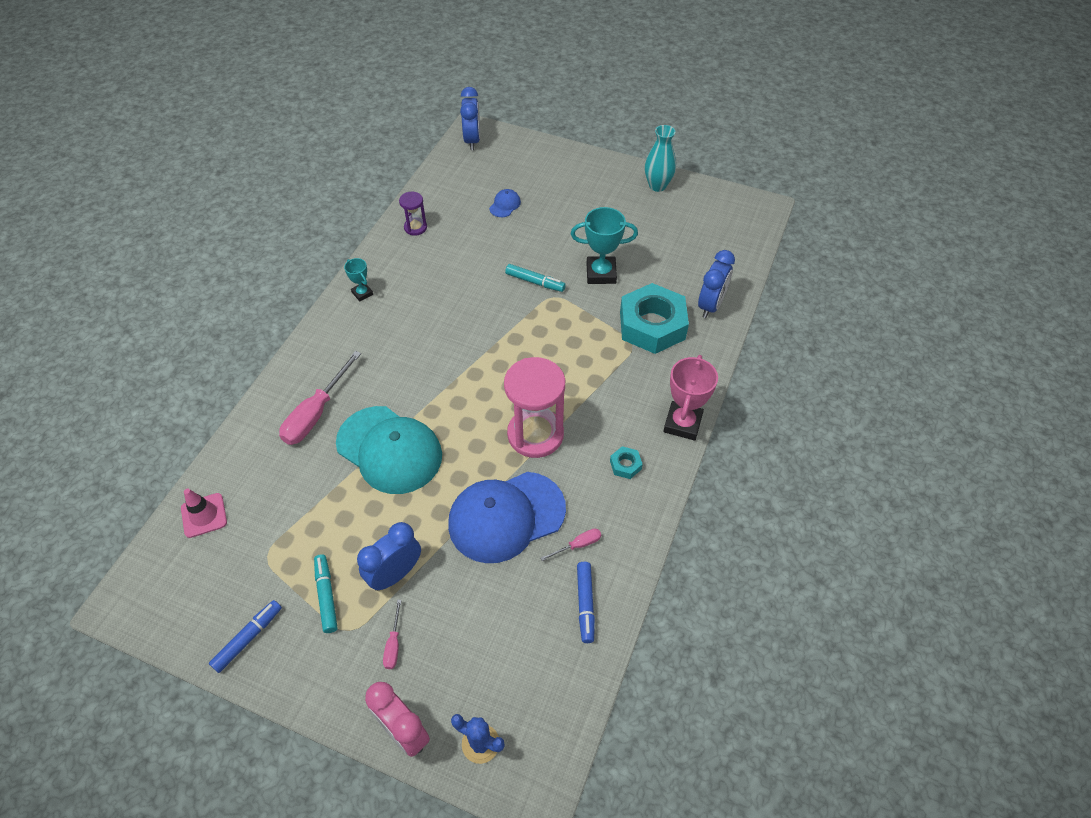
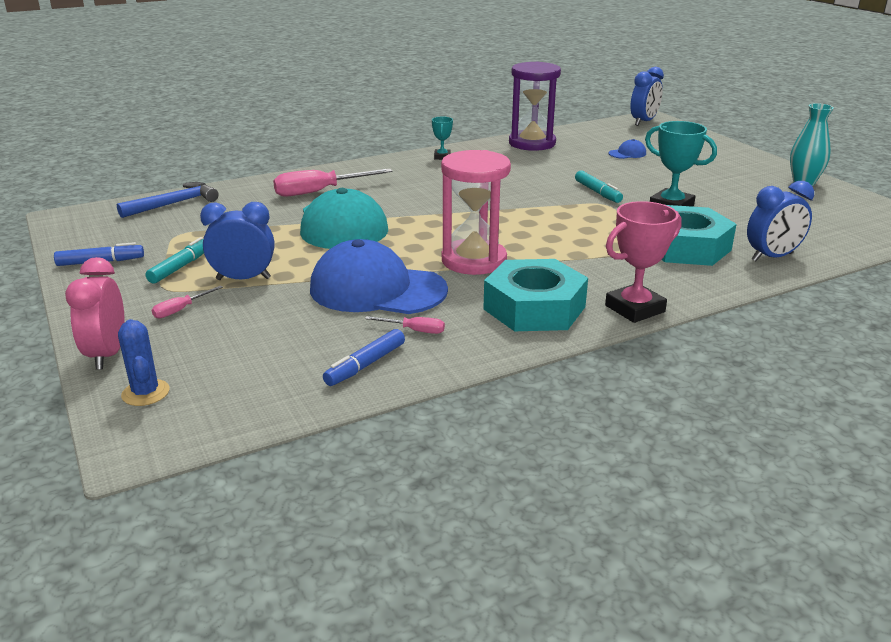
camera: 40 degrees right, 25 degrees down
pink traffic cone [181,489,227,538] -> blue hammer [117,182,219,218]
purple hourglass [399,192,427,236] -> purple hourglass [509,62,561,151], size x2.03
turquoise nut [610,446,643,479] -> turquoise nut [483,259,588,331], size x2.50

